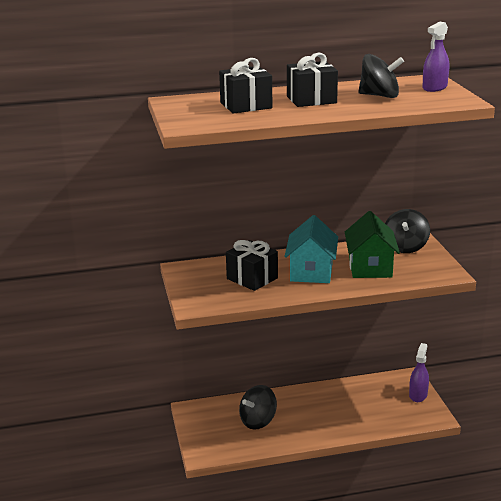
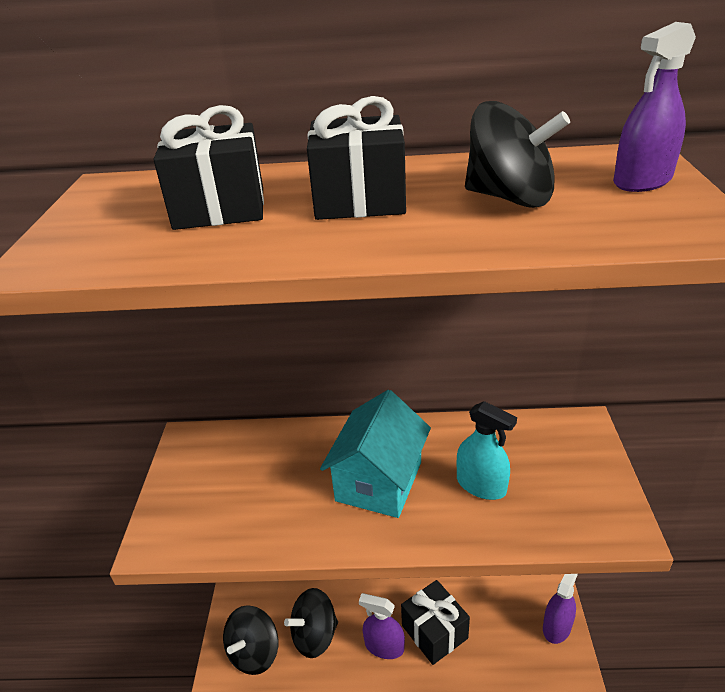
camera: 15 degrees right, 10 degrees up
black gift [226,240,278,291] -> black gift moved to [401,580,470,665]
green house [345,211,400,278] -> turquoise spray bottle [457,401,517,500]
black spinning top [385,209,430,253] -> black spinning top moved to [223,605,278,675]
none -> purple spray bottle [359,593,405,659]

